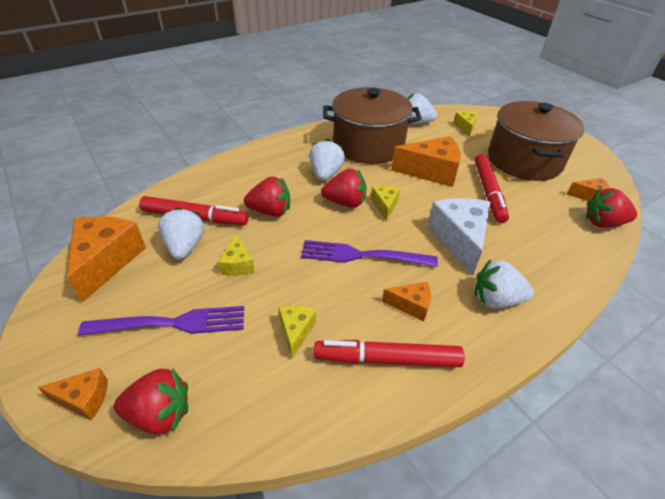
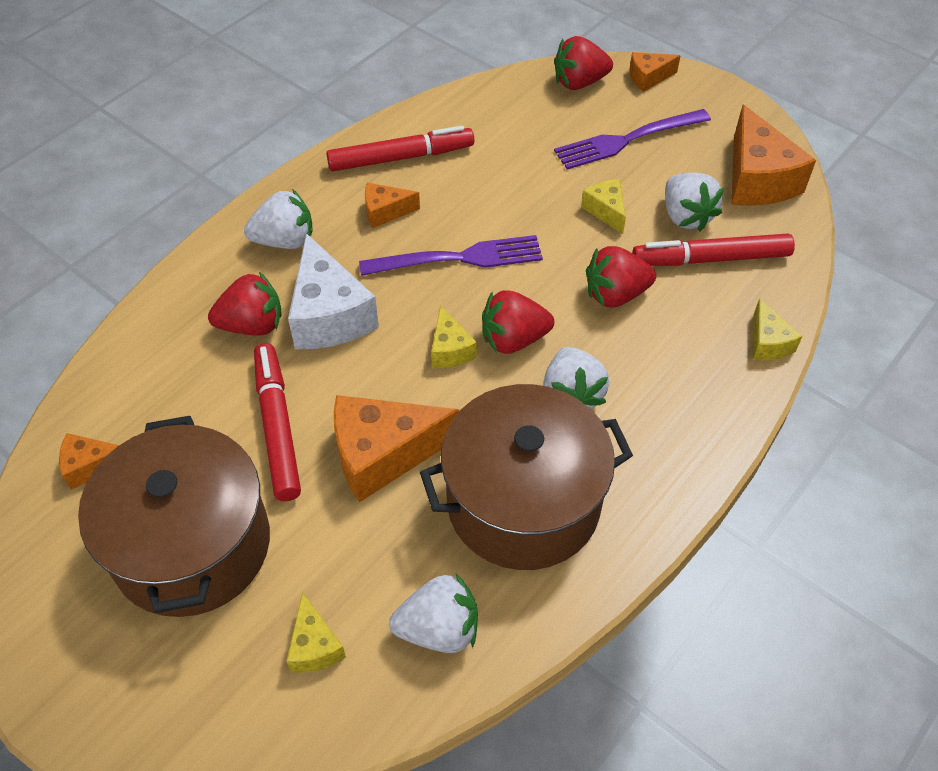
camera: 165 degrees right, 10 degrees up
yellow cheese [279,305,316,359] -> yellow cheese moved to [753,298,802,360]
red strawberry [586,188,637,228] -> red strawberry moved to [208,272,281,336]

